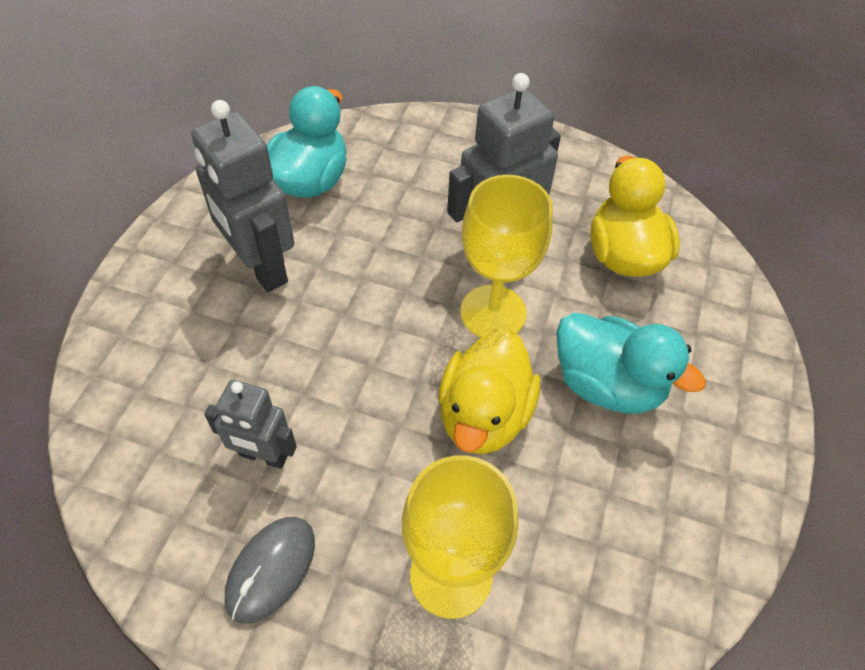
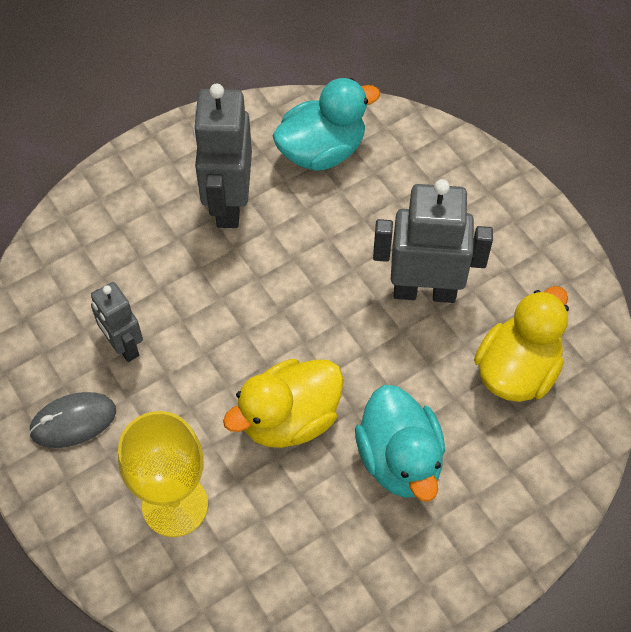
camera: 40 degrees right, 5 degrees up
yellow goblet [460,175,553,337] -> none

